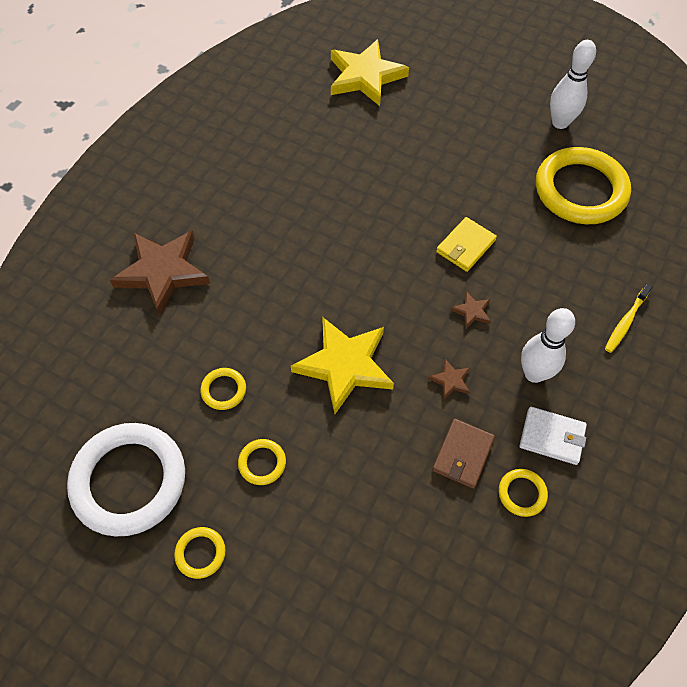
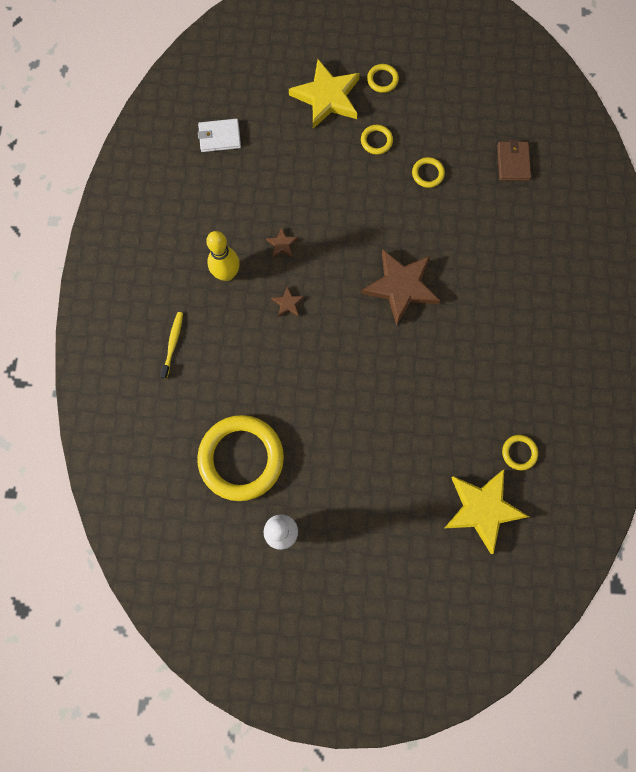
camera: 155 degrees right, 15 degrees up
white ring [67,423,185,536] -> none
brown star [110,231,210,316] -> brown star moved to [361,250,440,326]
yellow star [291,317,394,414] -> yellow star moved to [289,59,360,129]
brown wallet [432,419,495,489] -> brown wallet moved to [497,140,531,181]
yellow wallet [436,217,497,272] -> none
yellow ring [499,469,548,517] -> yellow ring moved to [502,435,538,471]
white wallet [520,407,587,465] -> white wallet moved to [198,119,241,152]
white bowling pin [521,308,575,383] -> yellow bowling pin [206,231,240,281]

